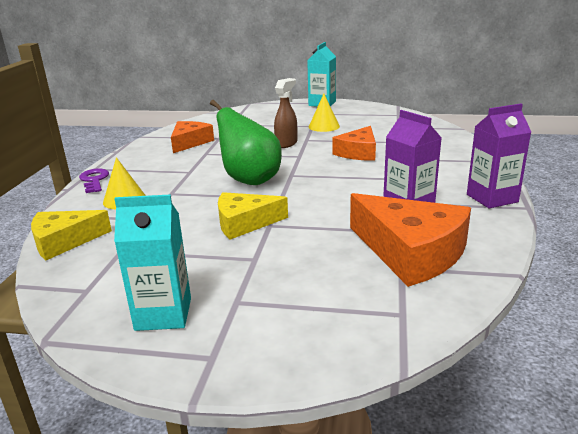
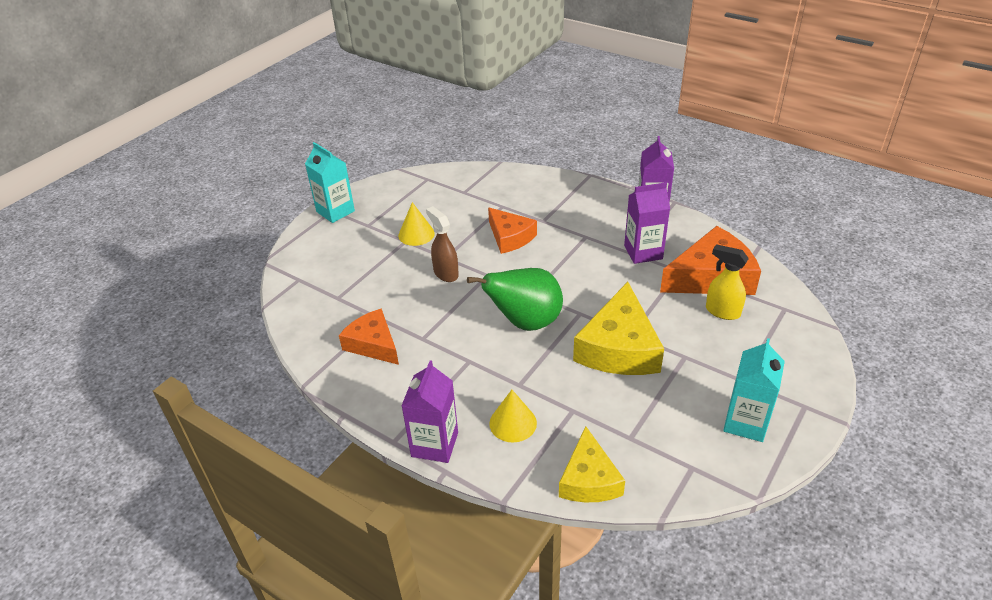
camera: 65 degrees left, 15 degrees up
purple key [79,168,109,193] -> purple carton [401,361,458,463]
yellow cheese [218,192,288,240] -> yellow cheese [573,282,664,375], size x1.57
none -> yellow spray bottle [706,244,749,320]

